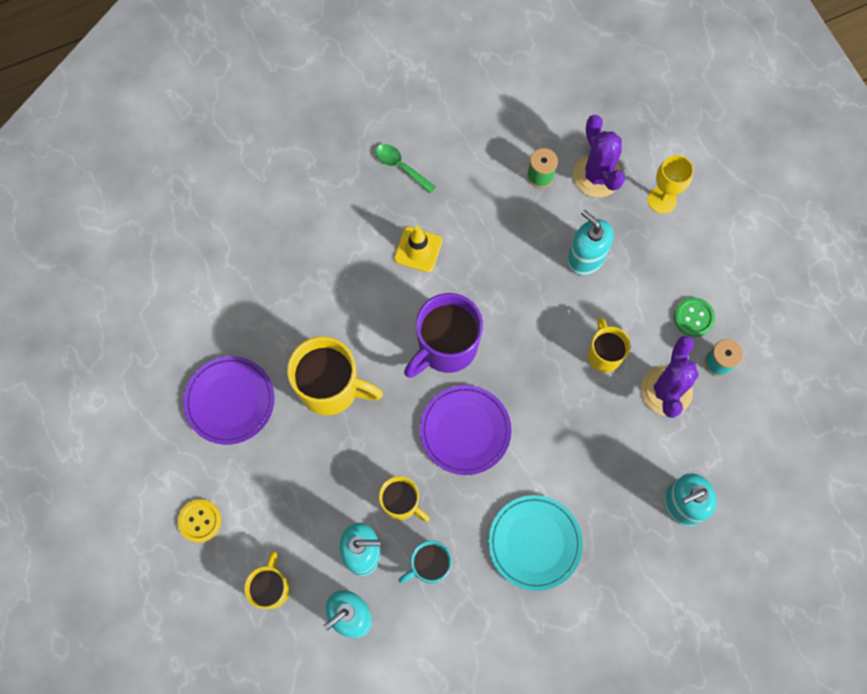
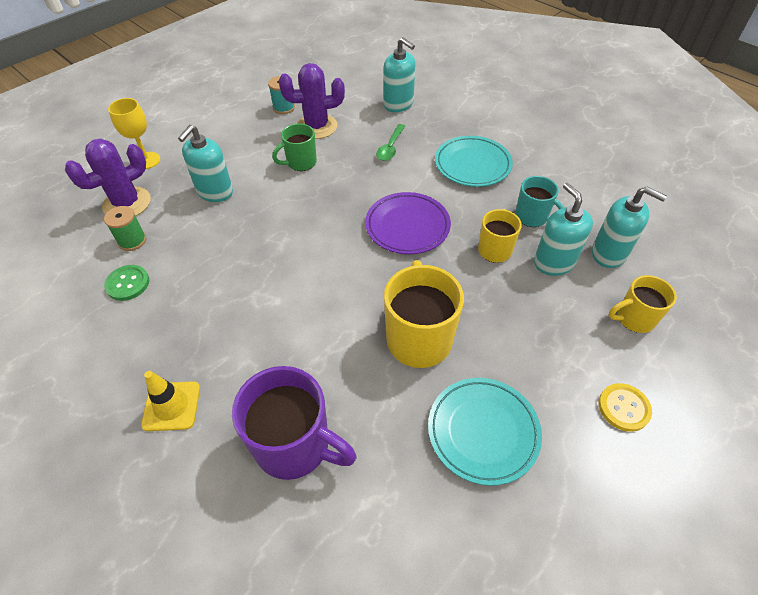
camera: 110 degrees left, 20 degrees down
purple plate [183,356,275,445] -> turquoise plate [428,378,542,486]
green spoon [376,144,436,193] -> green spoon moved to [376,124,405,161]
yellow traffic cone [394,226,443,272] -> yellow traffic cone moved to [141,371,200,431]
purple mug [404,293,483,378] -> purple mug moved to [232,366,357,480]
yellow mug [588,317,631,372] -> green mug [272,124,317,171]
green button [674,297,715,337] -> green button moved to [104,265,149,301]

